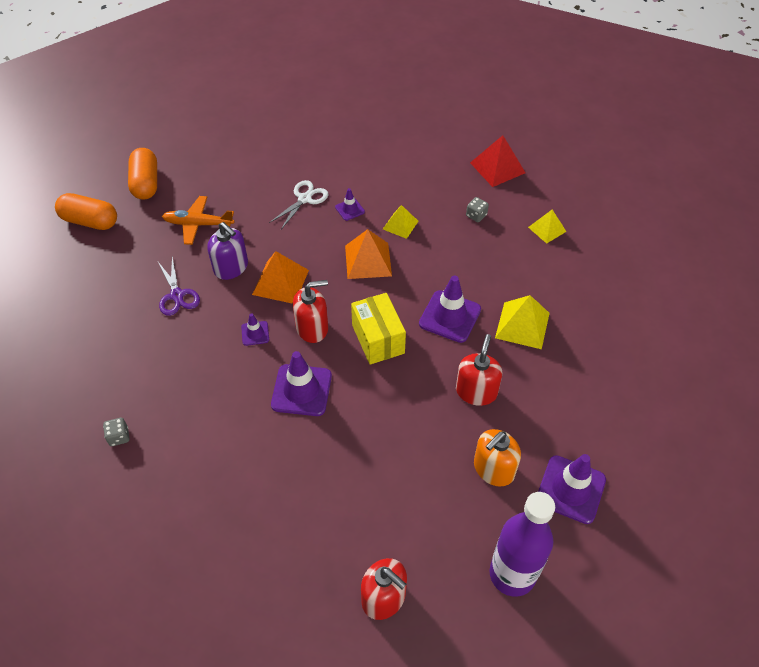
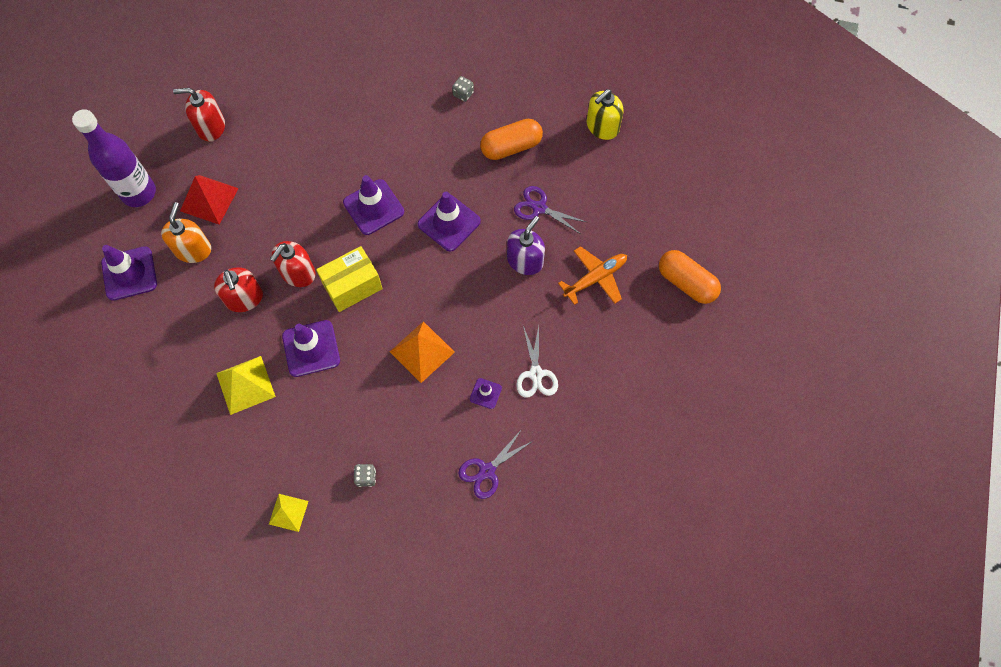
camera: 140 degrees right, 15 degrees up
orange capsule [55,193,117,230] -> orange capsule moved to [480,119,543,160]
purple soap dispenser [207,222,248,280] -> purple soap dispenser turned 120 degrees clockwise [507,216,545,275]
purple traffic cone [241,313,269,346] -> purple traffic cone [418,192,481,252], size x1.95
orange pyramid [252,251,309,304] -> none
red soap dispenser [293,280,328,343] -> red soap dispenser moved to [270,241,316,287]
yellow box [351,293,406,365] -> yellow box turned 60 degrees counterclockwise [316,246,383,312]
yellow pyramid [383,205,418,239] -> none
red pyramid [470,135,525,187] -> red pyramid moved to [180,175,239,225]
none -> purple scissors [459,429,533,499]
none -> yellow soap dispenser [587,89,624,140]

